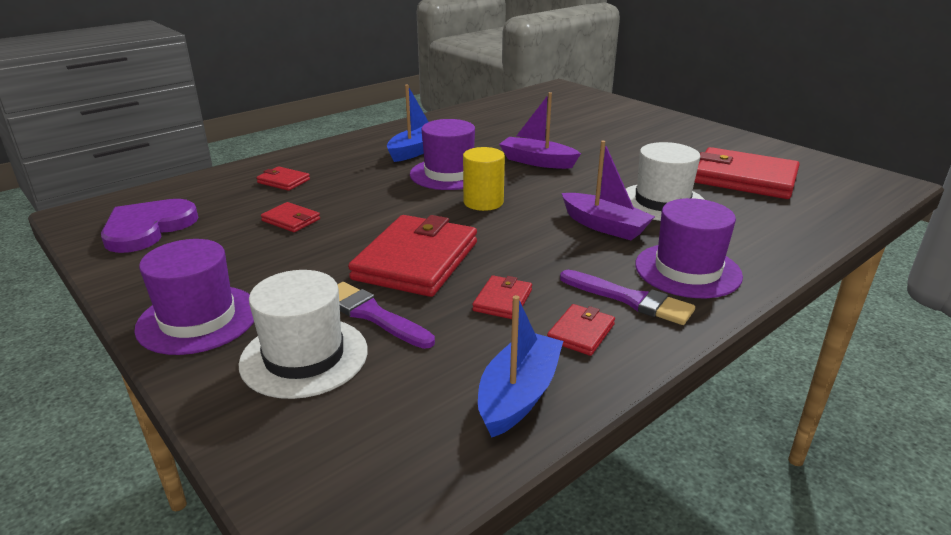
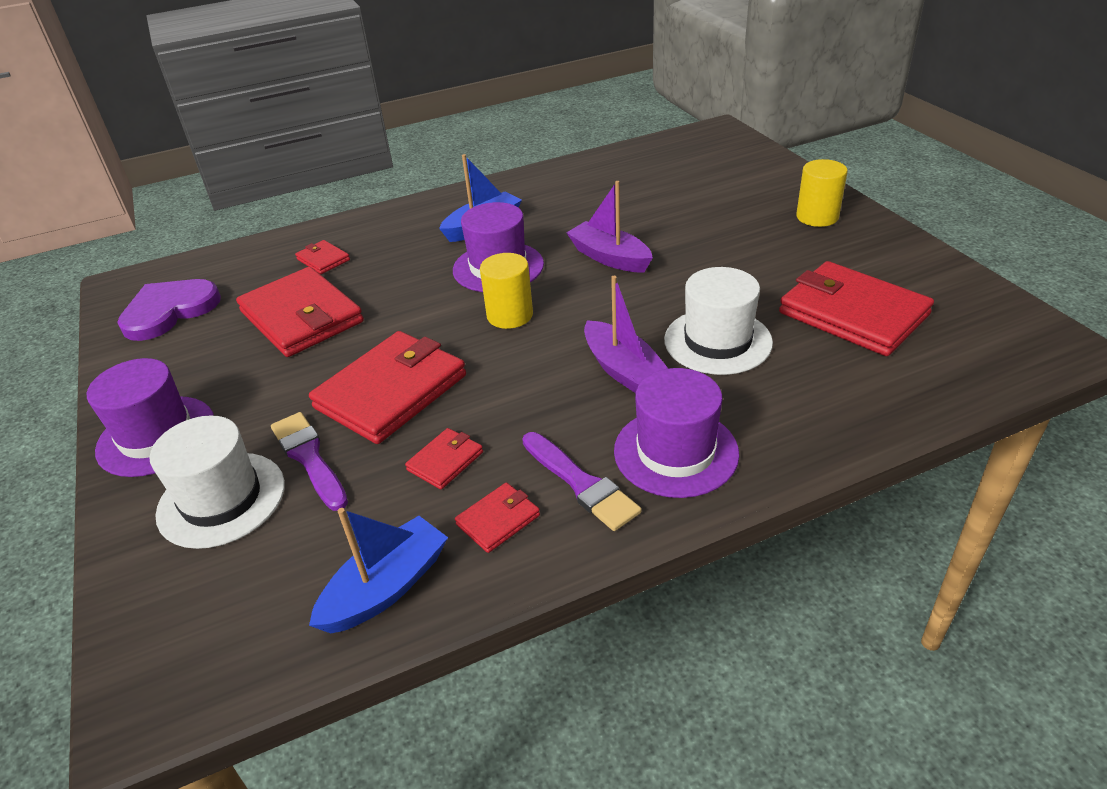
camera: 20 degrees right, 10 degrees up
red wallet [261,202,320,232] -> red wallet [236,267,364,357], size x2.19
none -> yellow cylinder [796,159,848,227]

